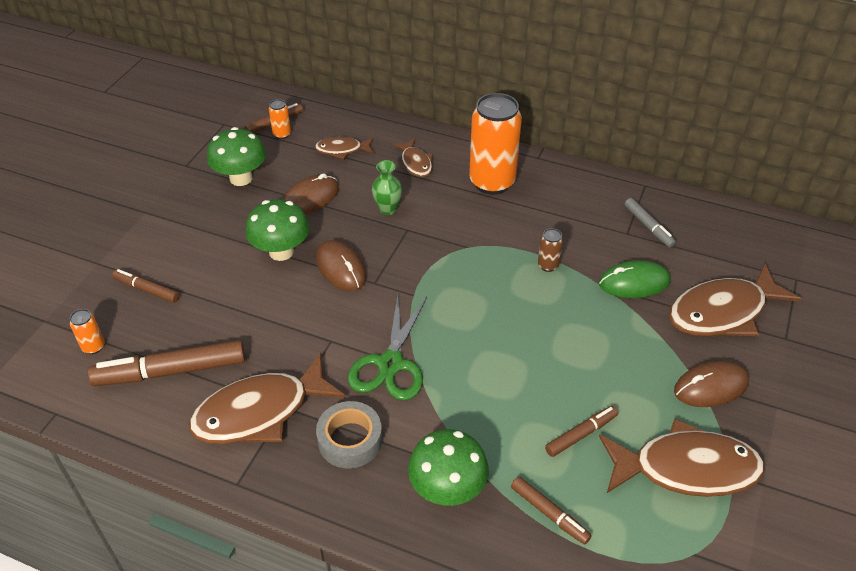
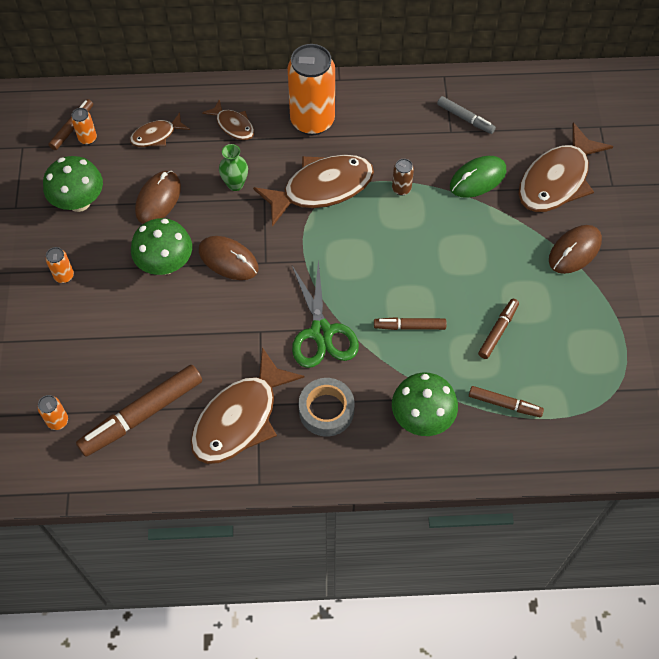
camera: 25 degrees left, 15 degrees up
brown marker [112,269,180,303] -> brown marker moved to [374,317,447,330]
brown fish [599,418,765,497] -> brown fish moved to [253,155,374,227]
none -> orange can [46,247,74,283]

